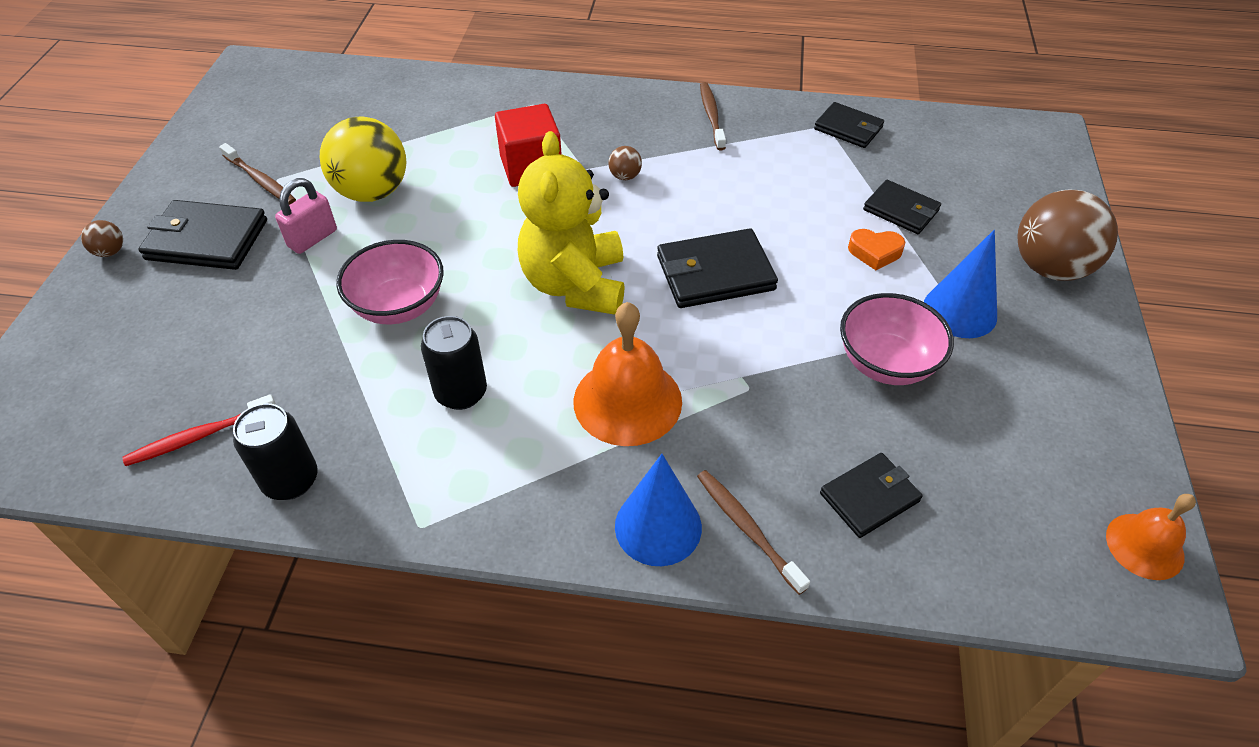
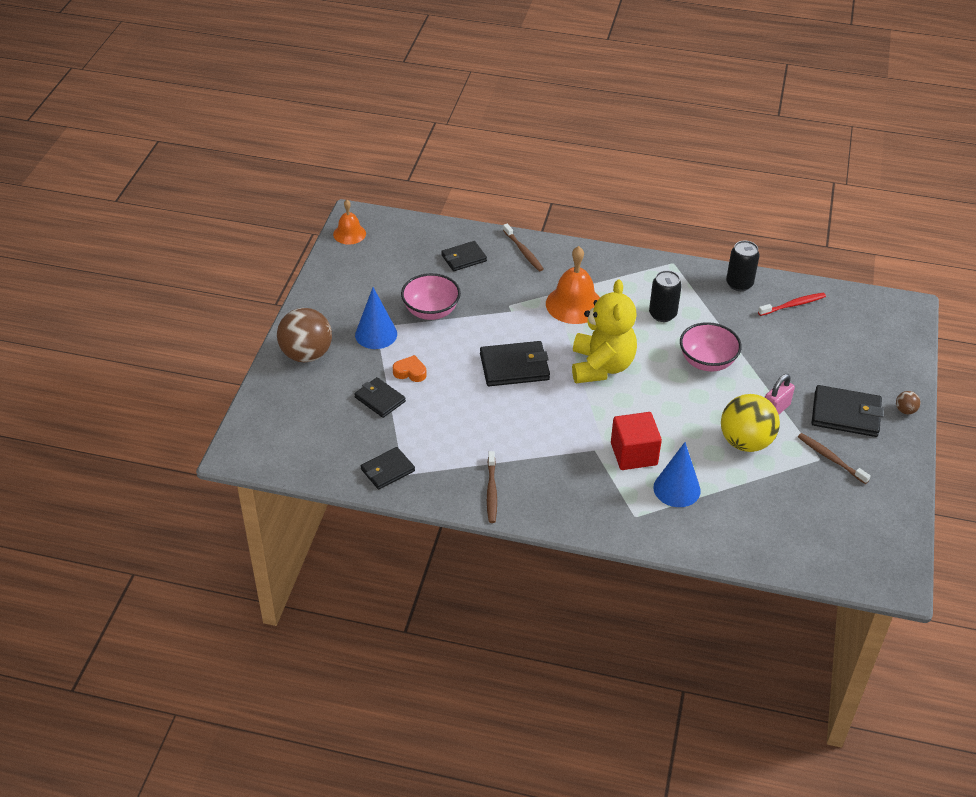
camera: 175 degrees left, 5 degrees down
brown ball [608,146,642,180] -> none
blue cone [615,454,702,566] -> blue cone moved to [653,442,701,507]
black wallet [814,102,884,148] -> black wallet turned 75 degrees counterclockwise [361,447,415,490]

